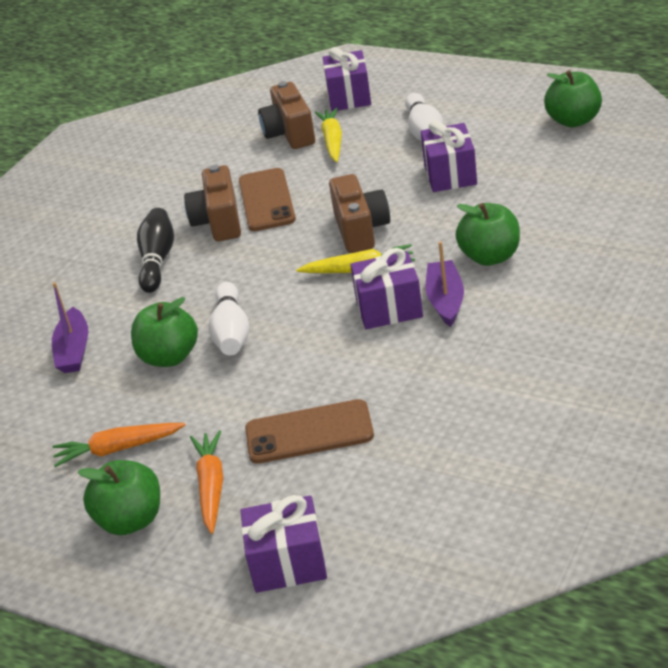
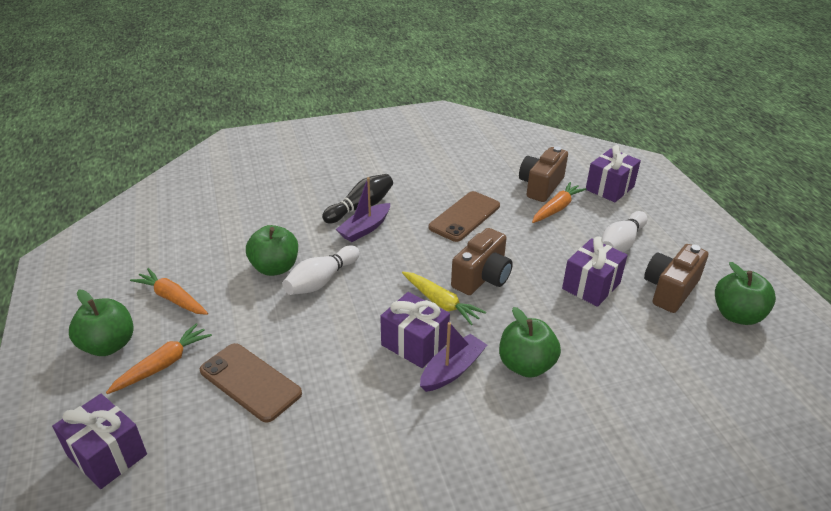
camera: 40 degrees right, 0 degrees up
purple boat [52,282,88,373] -> purple boat moved to [335,177,390,242]
brown camera [184,165,241,241] -> brown camera moved to [644,244,708,313]
yellow carrot [315,107,342,162] -> orange carrot [532,182,587,223]

